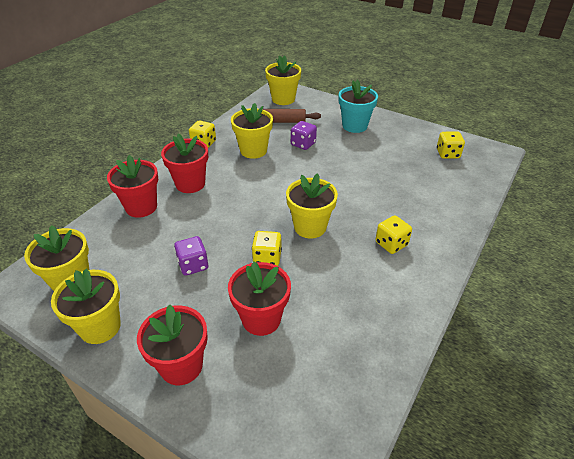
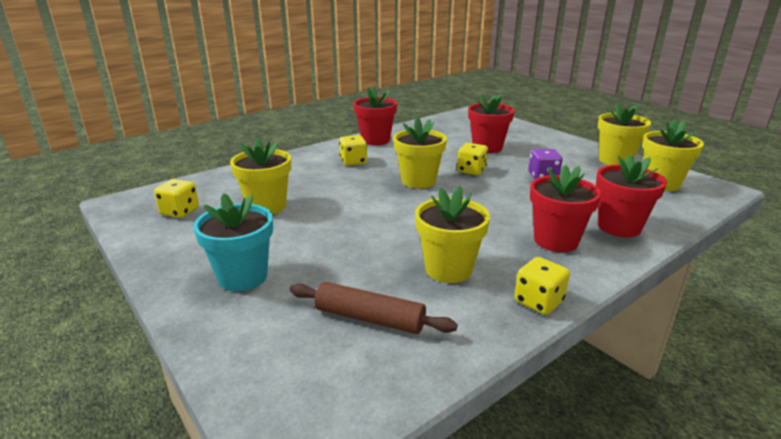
camera: 160 degrees left, 15 degrees down
red flower pot [137,304,208,385] -> red flower pot moved to [353,87,397,145]
yellow flower pot [265,55,301,105] -> yellow flower pot moved to [230,138,291,214]
purple dice [291,121,317,150] -> none

